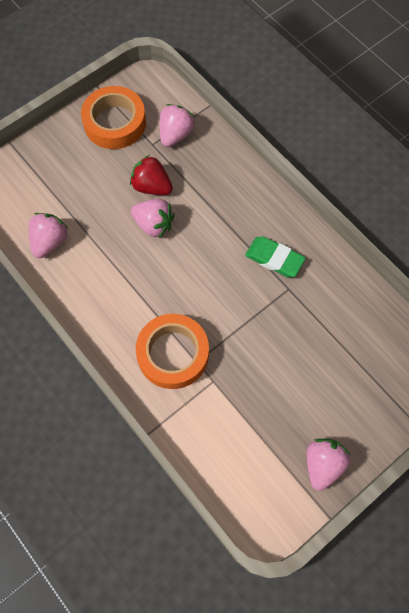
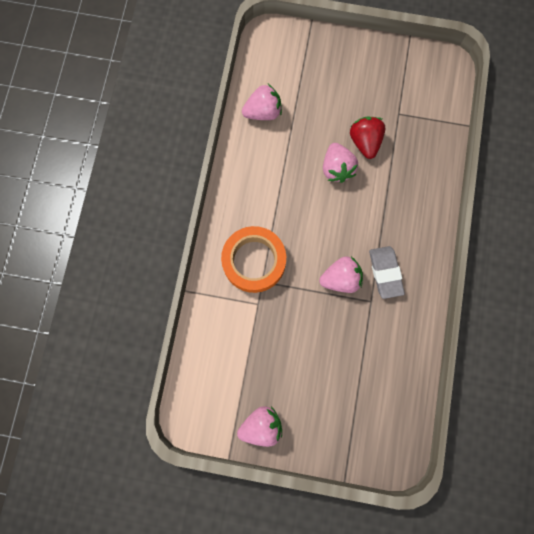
camera: 50 degrees right, 10 degrees up
orange tape [81,86,146,149] -> none
pink strawberry [160,104,195,147] -> pink strawberry moved to [319,256,363,293]
green eraser [245,236,306,277] -> grey eraser [369,246,405,299]

